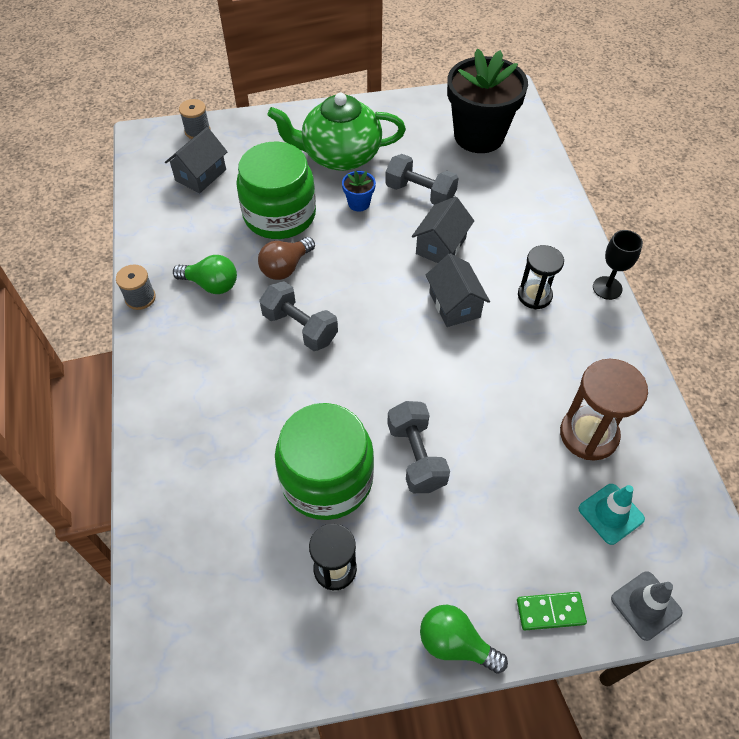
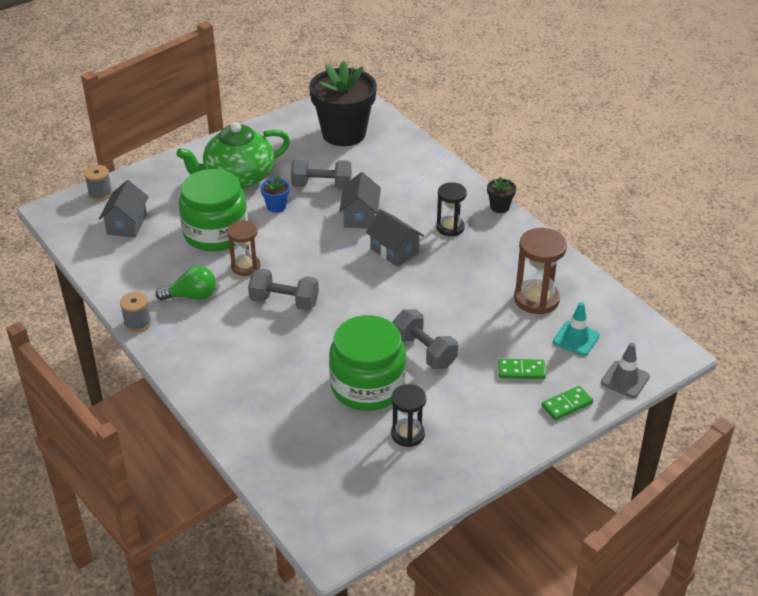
camera: 25 degrees left, 15 degrees down
brown light bulb [258,237,315,280] -> brown hourglass [227,220,260,276]
green light bulb [420,605,508,674] -> none
black goblet [593,230,643,300] -> black flower pot [487,177,516,213]
none -> green domino [498,359,546,379]

